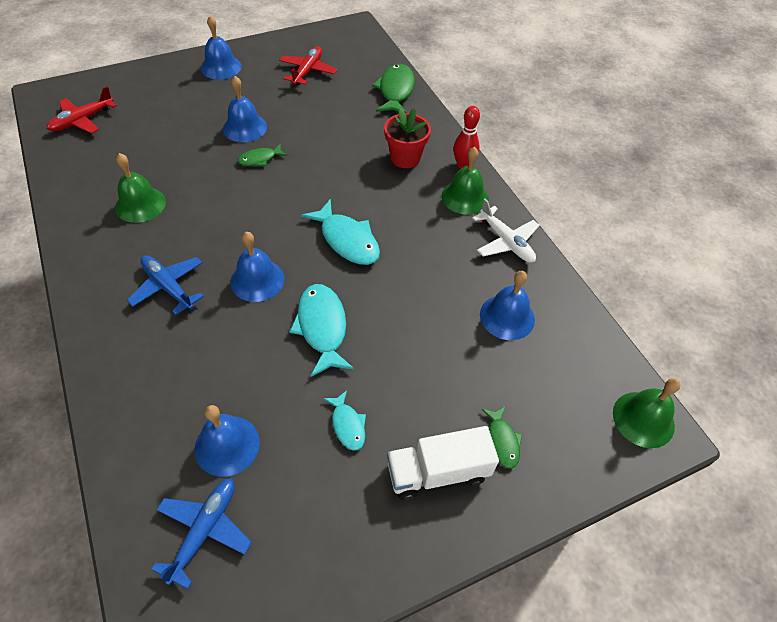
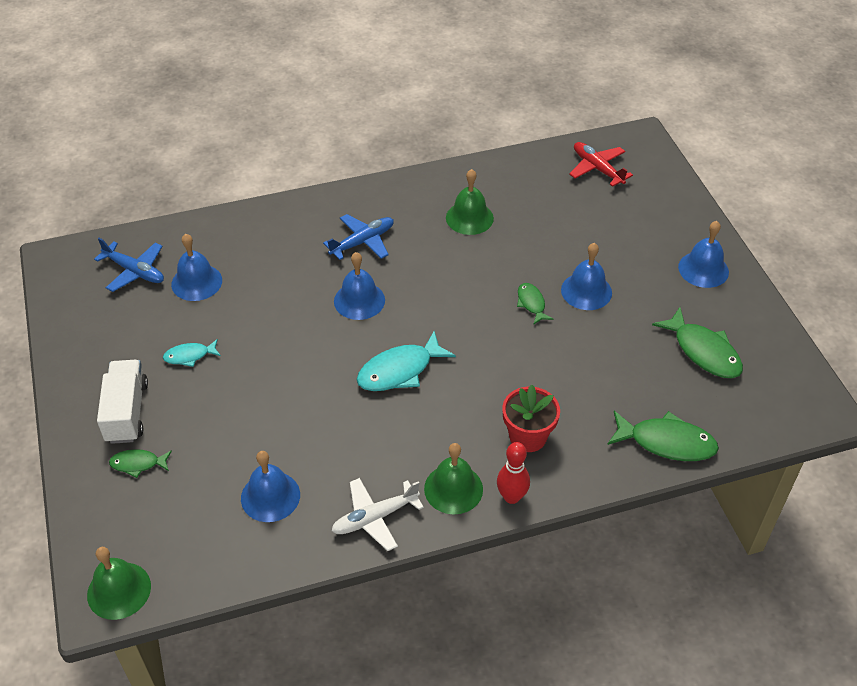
camera: 100 degrees right, 5 degrees down
red plane [279,46,337,85] -> green fish [652,307,743,378]
turquoise fish [289,284,354,377] -> none

